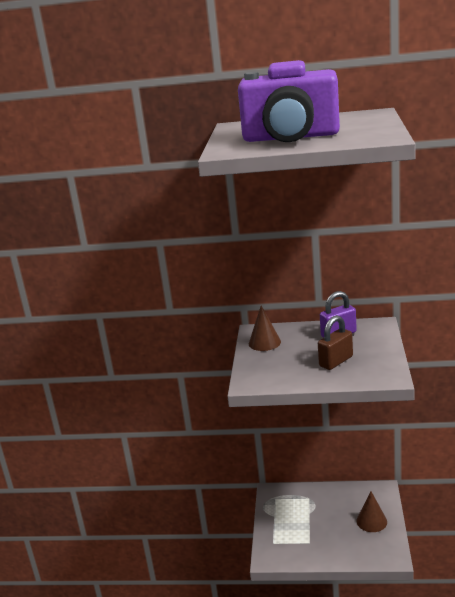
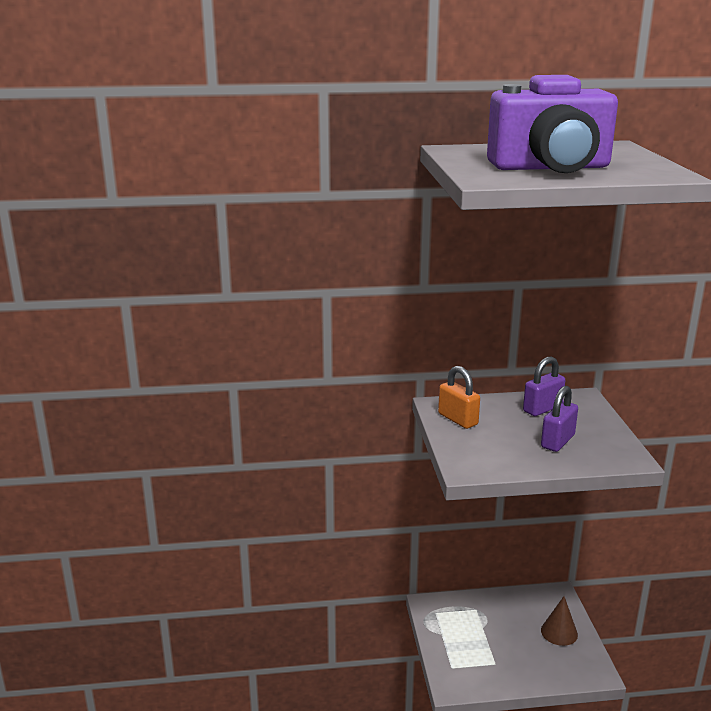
camera: 15 degrees left, 0 degrees up
brown cone [249,306,281,351] -> orange padlock [438,366,480,429]
brown padlock [318,315,353,370] -> purple padlock [541,386,578,452]

